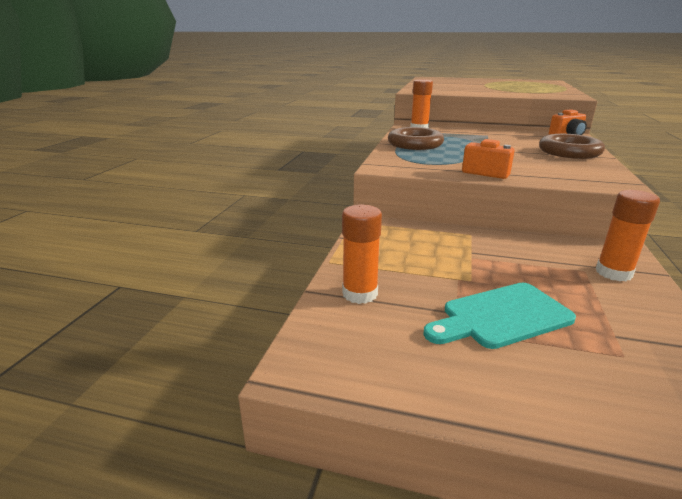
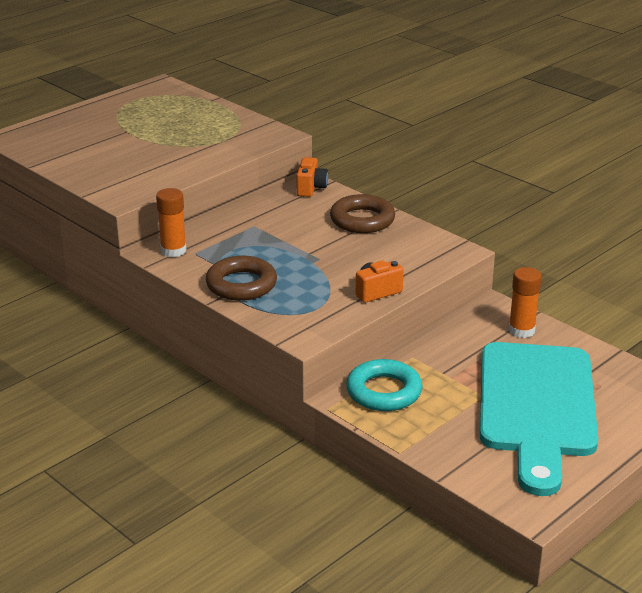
camera: 60 degrees left, 5 degrees up
orange glue stick [342,205,382,304] -> none
turquoise cutting board [424,283,576,349] -> turquoise cutting board [480,342,598,496], size x2.01
none -> turquoise ring [346,359,423,411]

